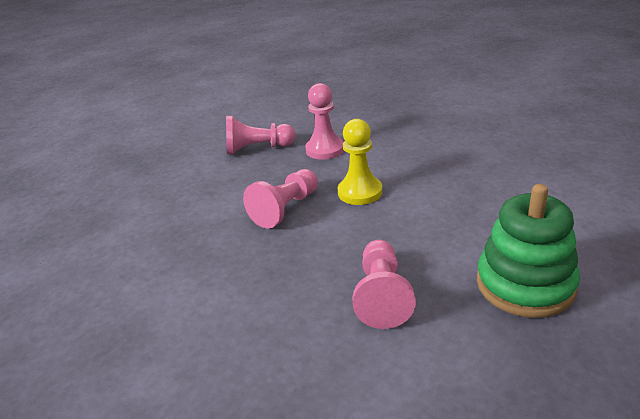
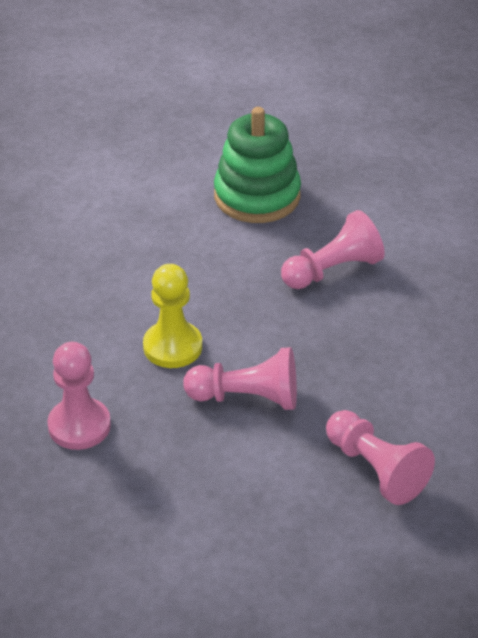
camera: 125 degrees left, 10 degrees up
pink pawn [226,116,296,155] -> pink pawn moved to [326,410,435,505]

